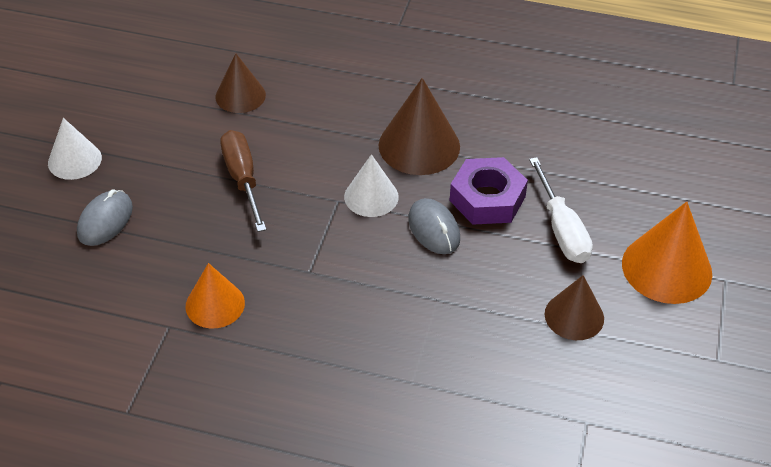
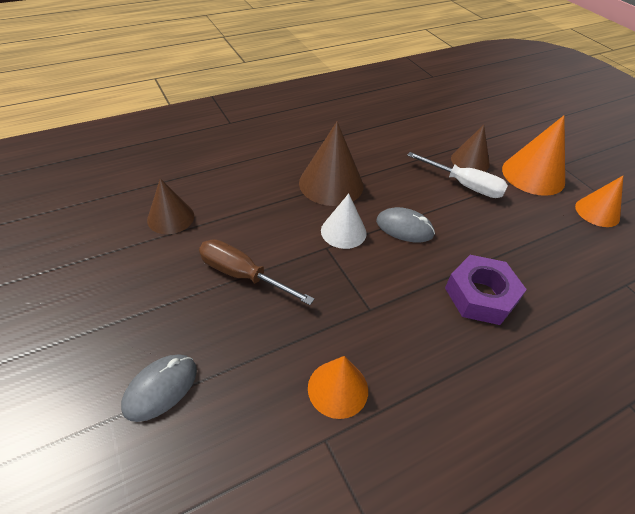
camera: 45 degrees left, 0 degrees up
white cone [48,118,102,180] -> none
grey mouse [77,189,133,246] -> grey mouse turned 60 degrees clockwise [121,355,197,422]
purple nut [450,157,528,225] -> purple nut moved to [445,255,527,325]
brown cone [545,275,604,340] -> brown cone moved to [451,125,490,172]
none -> orange cone [575,176,623,227]

